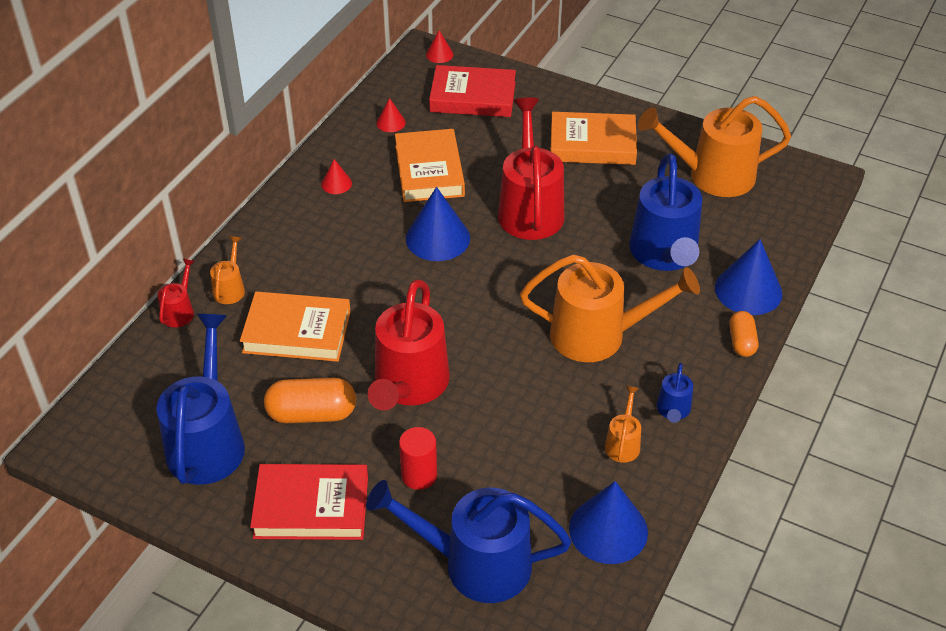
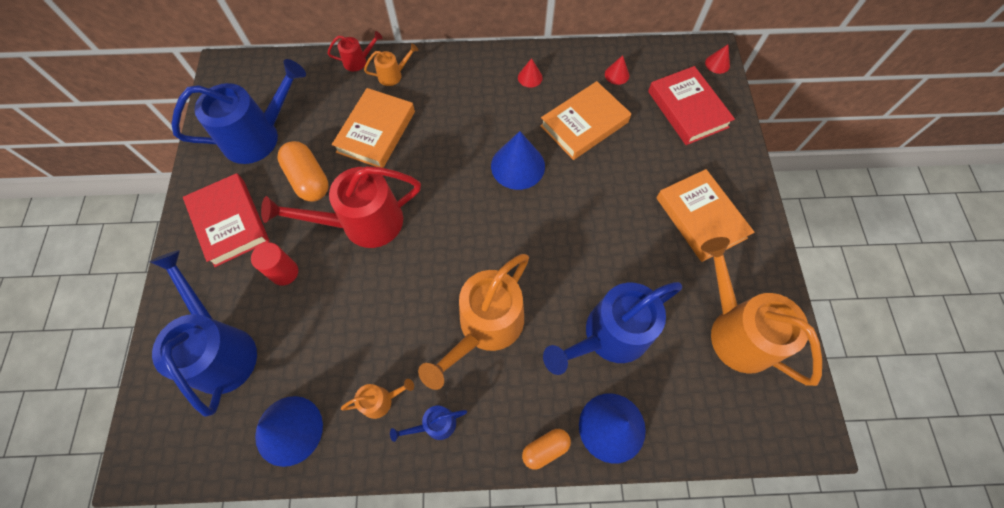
camera: 60 degrees right, 20 degrees up
orange book [240,291,351,362] -> orange book turned 45 degrees clockwise [332,88,415,168]
red watering can [498,97,564,240] -> none
orange watering can [520,254,700,362] -> orange watering can turned 60 degrees clockwise [418,254,529,390]

